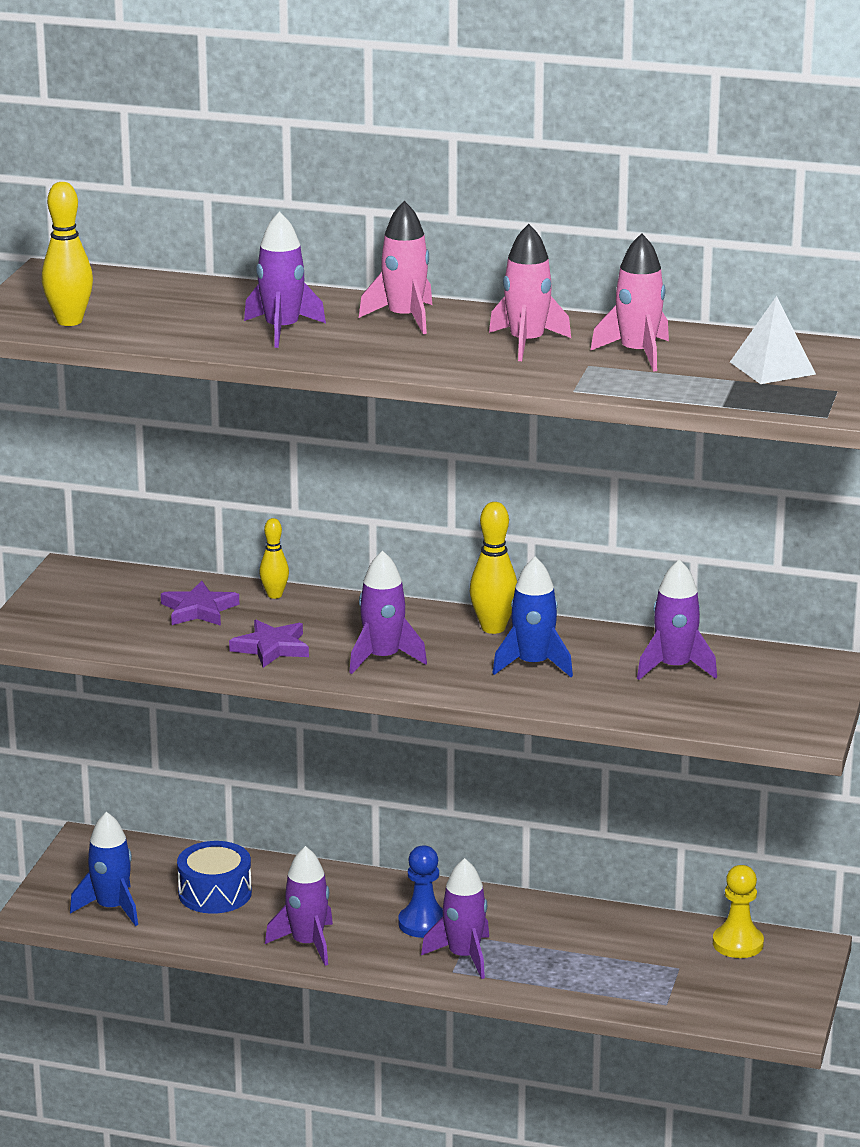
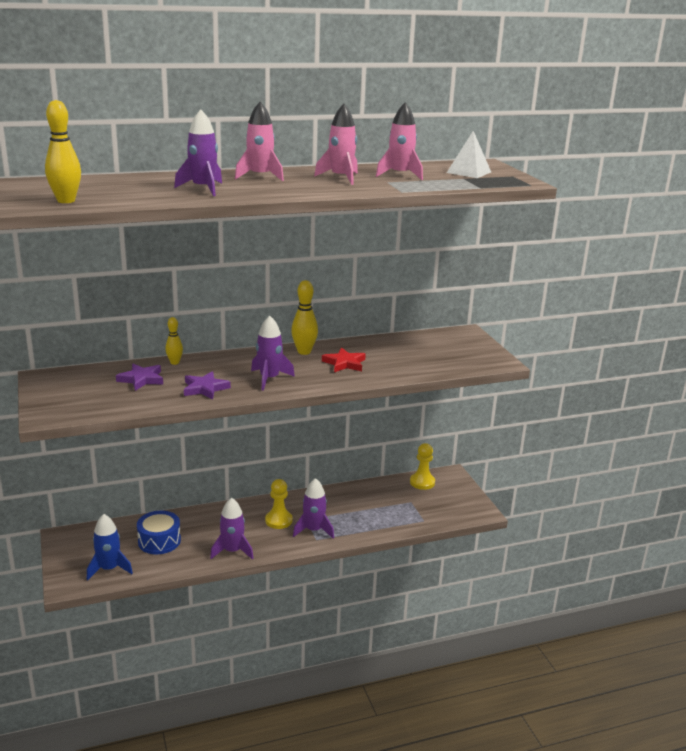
camera: 35 degrees left, 0 degrees up
blue pawn [398,845,443,938] -> yellow pawn [265,479,293,529]
blue rocket [492,557,573,677] -> red star [322,347,366,372]
purple rocket [637,559,717,680] -> none

